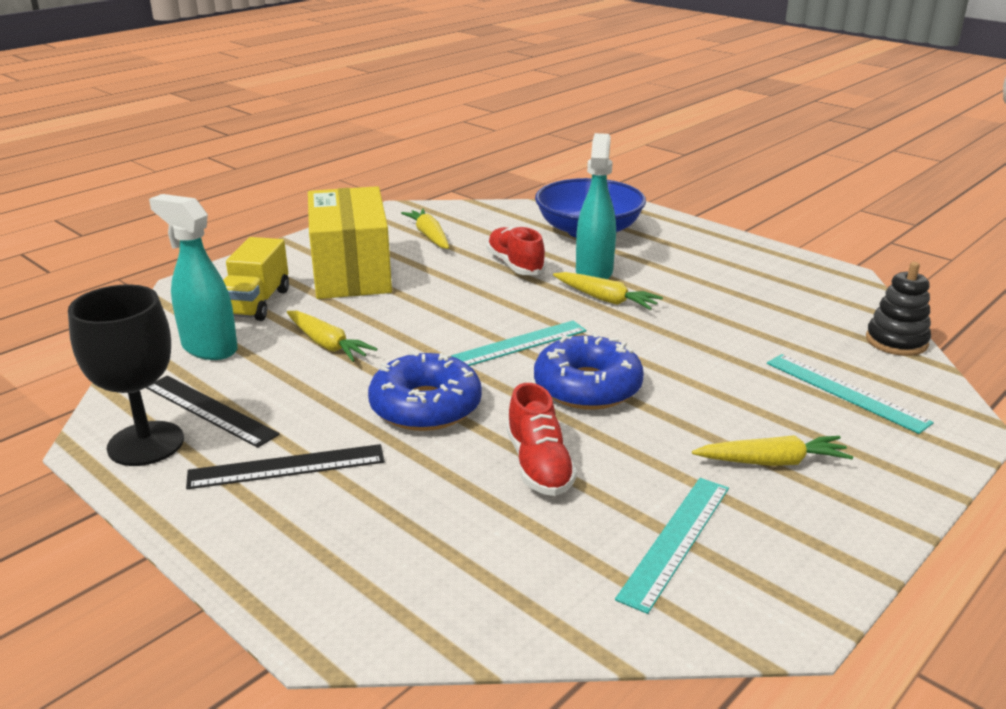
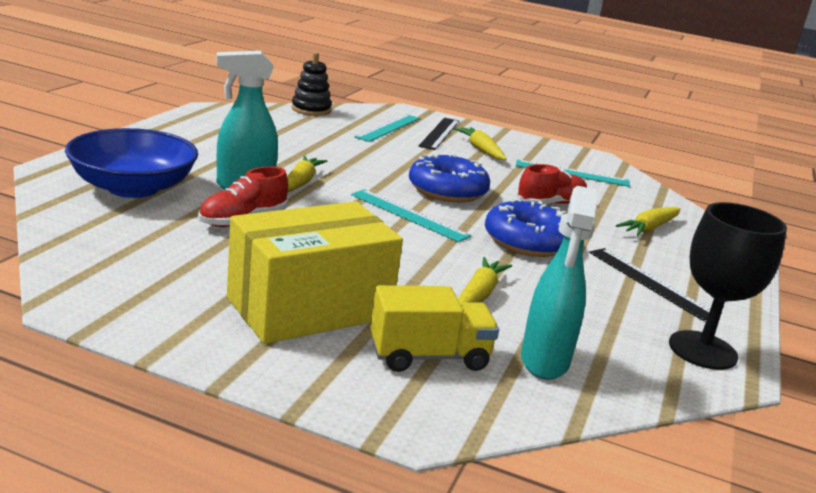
camera: 115 degrees left, 5 degrees down
black ruler [146,376,280,448] -> black ruler moved to [419,118,459,150]
yellow carrot [401,209,449,249] -> yellow carrot moved to [616,207,681,236]

